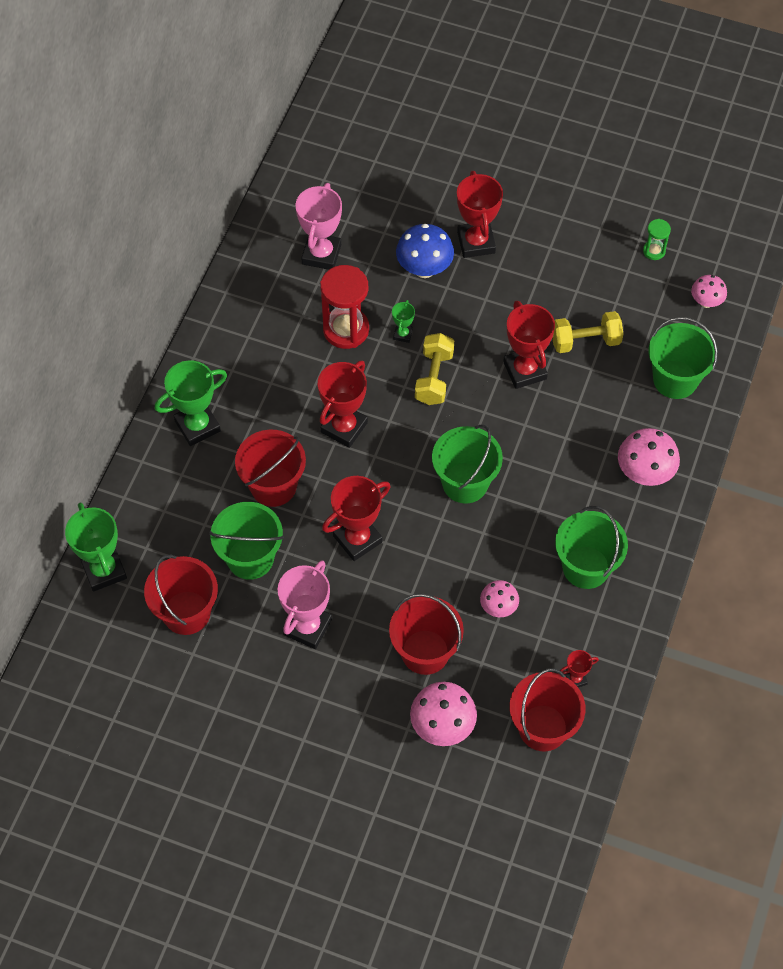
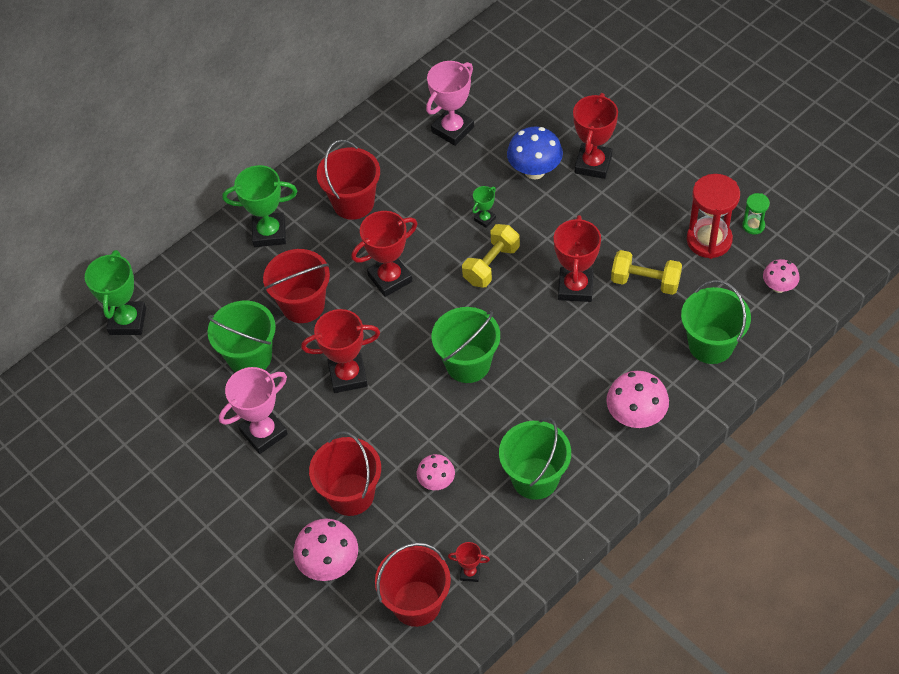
camera: 30 degrees right, 5 degrees down
red bucket [144,555,218,635] -> red bucket moved to [317,140,380,220]
red hourglass [320,265,369,349] -> red hourglass moved to [687,174,740,259]

